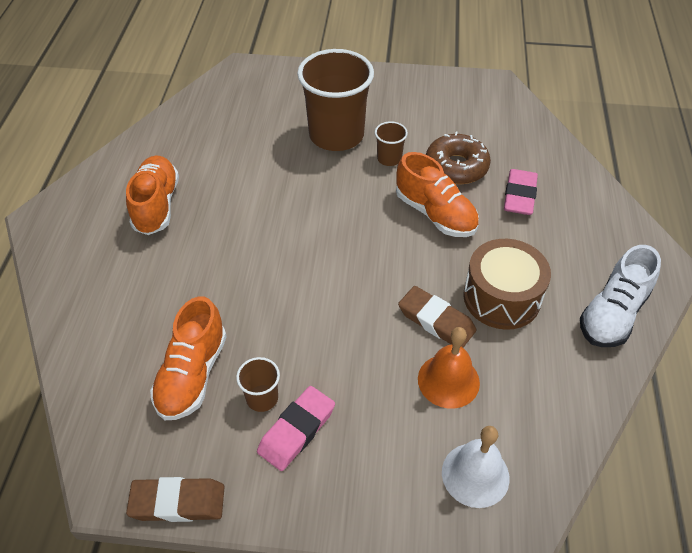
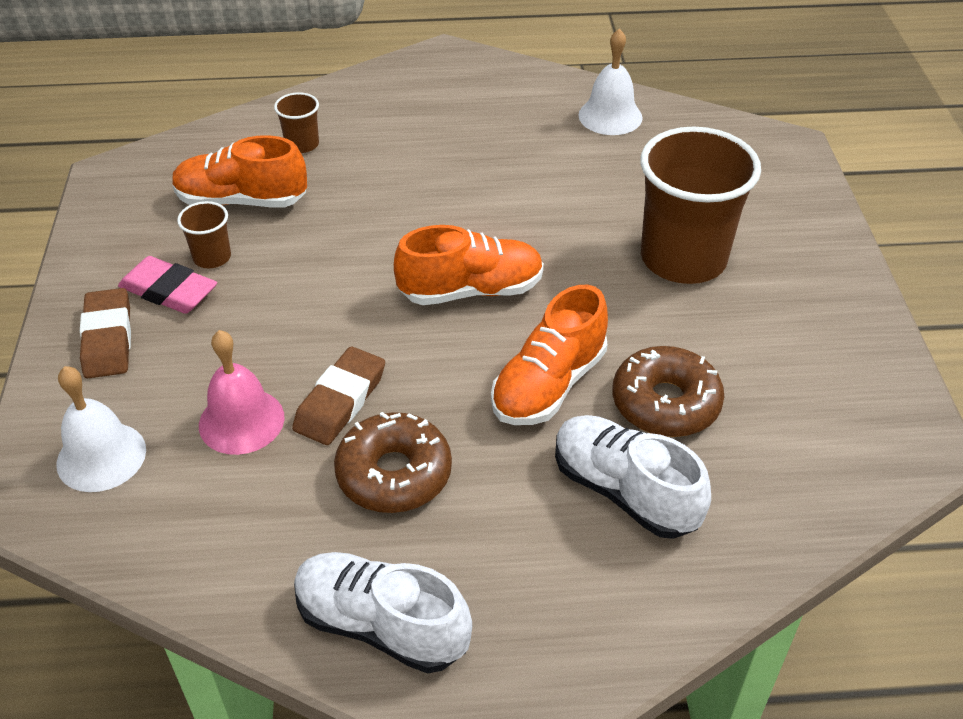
camera: 80 degrees right, 5 degrees down
orange shoe [126,155,179,235] -> orange shoe moved to [394,225,544,305]
brown eraser [126,477,225,522] -> brown eraser moved to [80,288,131,378]
brown cup [375,121,408,166] -> brown cup moved to [274,92,319,153]
orange bell [418,327,480,409] -> pink bell [199,330,285,455]
brown drum [463,239,551,330] -> brown donut [334,412,452,513]
pink eraser [504,169,538,215] -> white shoe [555,415,711,539]
none -> white bell [578,28,643,135]

